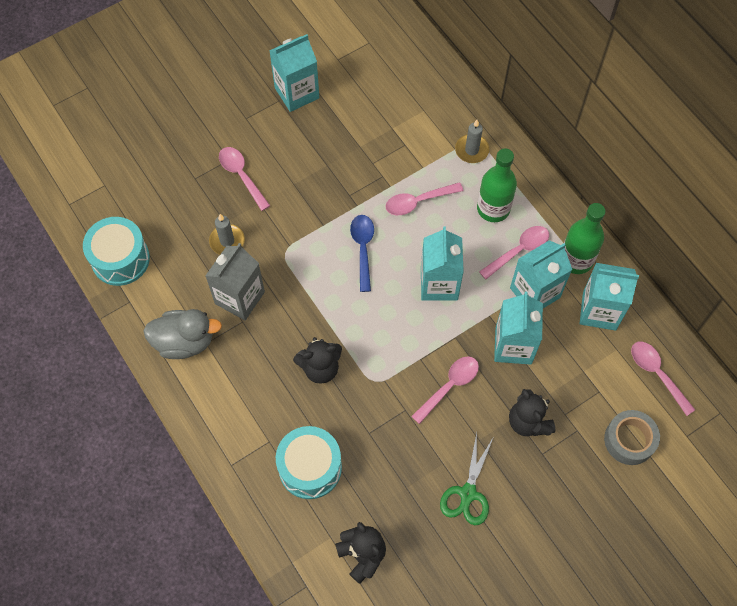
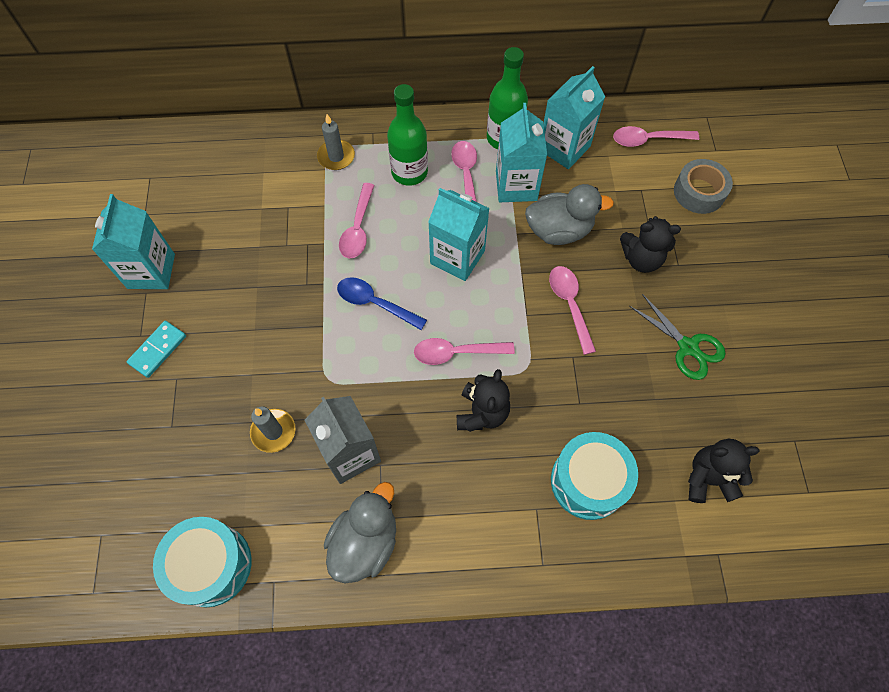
camera: 60 degrees left, 0 degrees up
pink spoon [219,147,270,211] -> pink spoon moved to [414,338,515,365]
turquoise carton [494,292,543,365] -> grey duck [525,184,614,245]
none -> turquoise domino [127,321,186,378]

